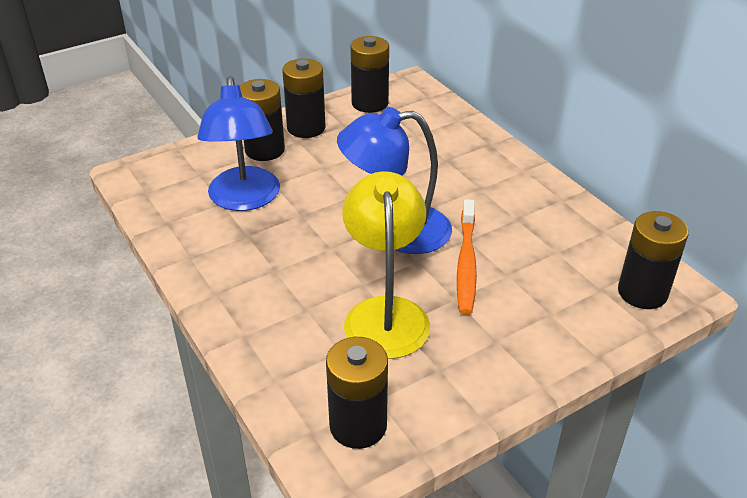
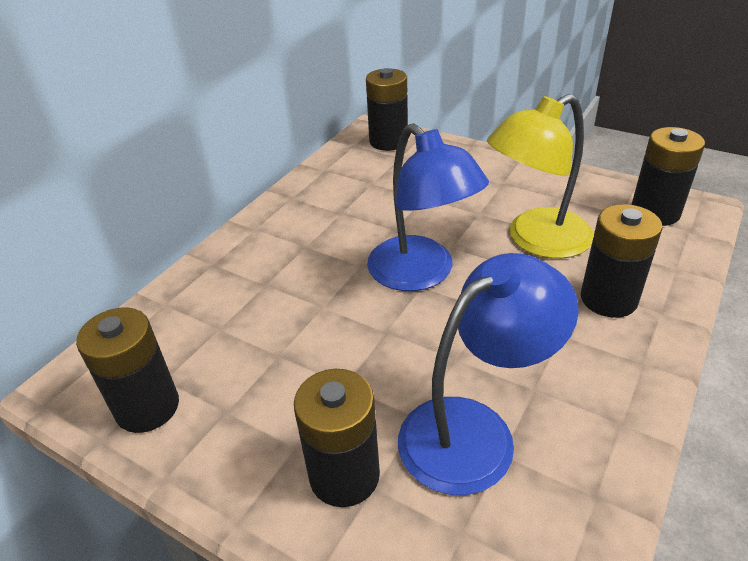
camera: 115 degrees left, 0 degrees up
black battery [282,58,325,138] -> black battery moved to [581,204,663,318]
orange toothbrush [457,199,477,315] -> none

